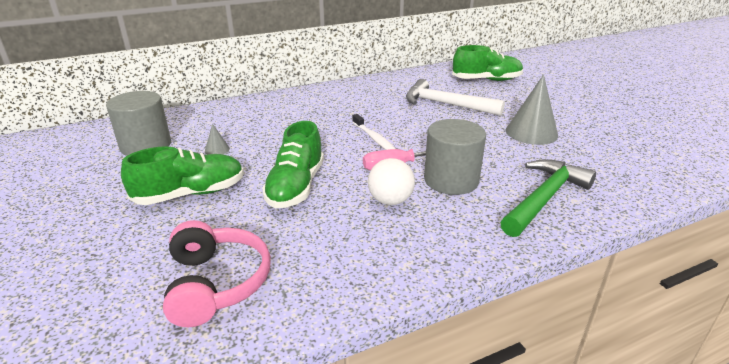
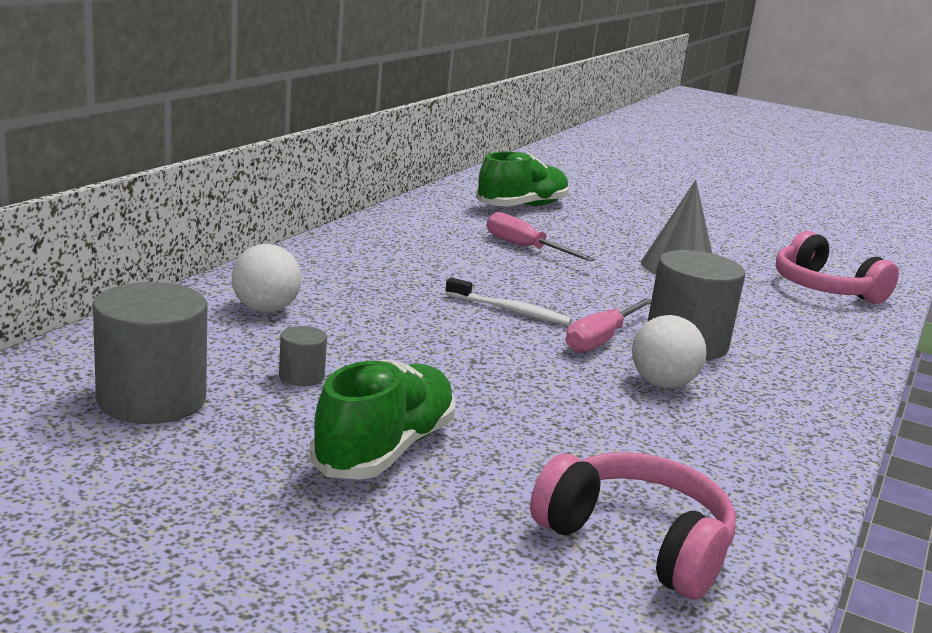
camera: 40 degrees left, 10 degrees down
grey cone [205,123,230,155] -> grey cylinder [279,326,327,386]
green shoe [262,121,324,208] -> none
white hammer [406,79,505,116] -> pink screwdriver [487,212,596,262]
green hammer [500,159,596,237] -> none
none -> white ball [232,244,301,313]
none -> pink headphones [776,231,899,304]

